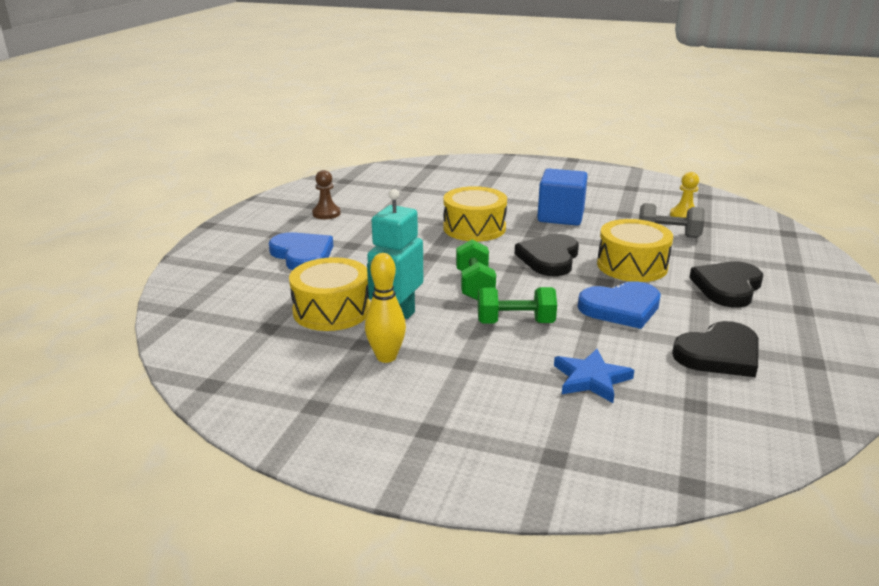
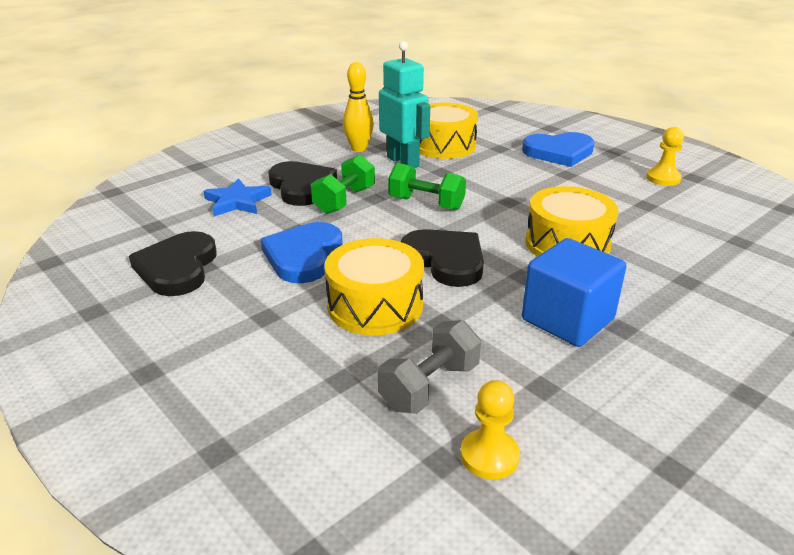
camera: 120 degrees right, 5 degrees up
brown pawn [312,170,341,219] -> yellow pawn [646,127,684,186]
black heart [689,262,763,308] -> black heart moved to [268,161,337,206]

